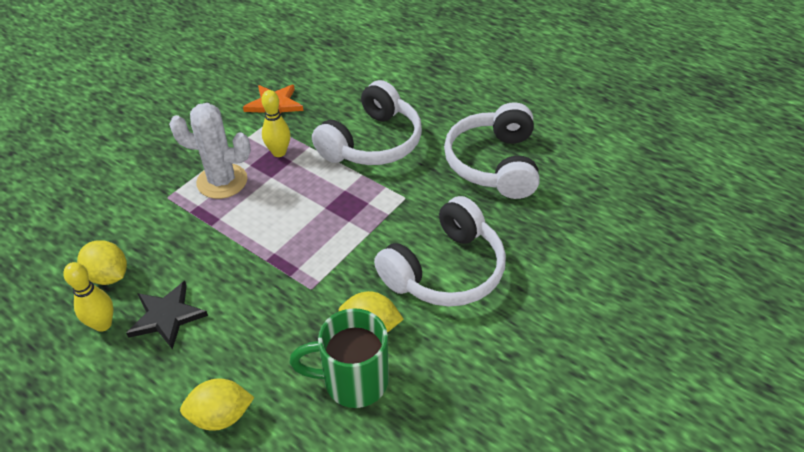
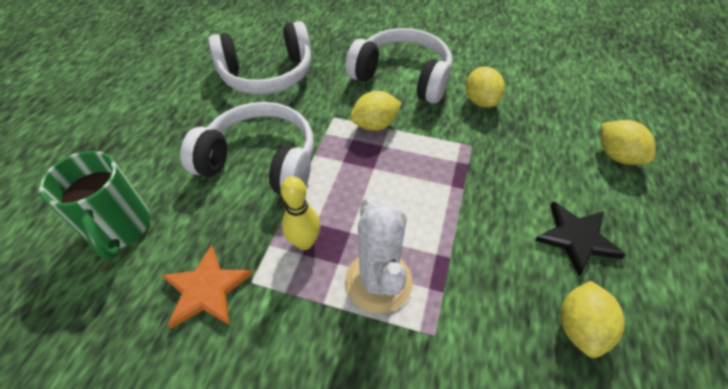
camera: 110 degrees left, 5 degrees up
yellow bowling pin [63,262,113,332] -> none
green mug [290,308,389,408] -> green mug moved to [39,151,150,260]
none -> yellow lemon [350,91,402,131]

